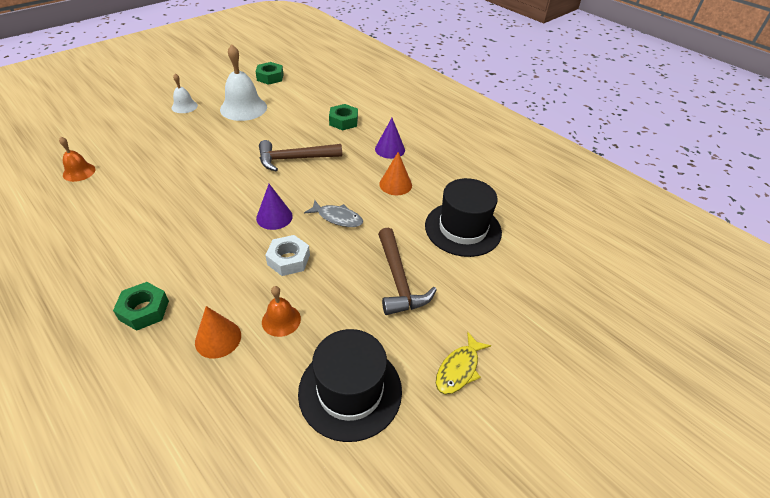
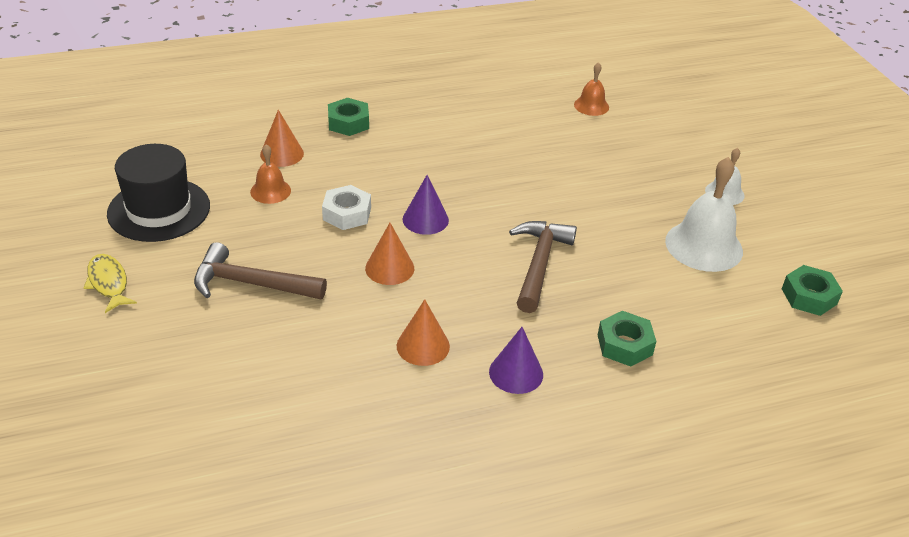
camera: 115 degrees right, 5 degrees down
grey fish [304,200,363,227] -> orange cone [365,223,414,285]
black hat [425,178,502,257] -> none

